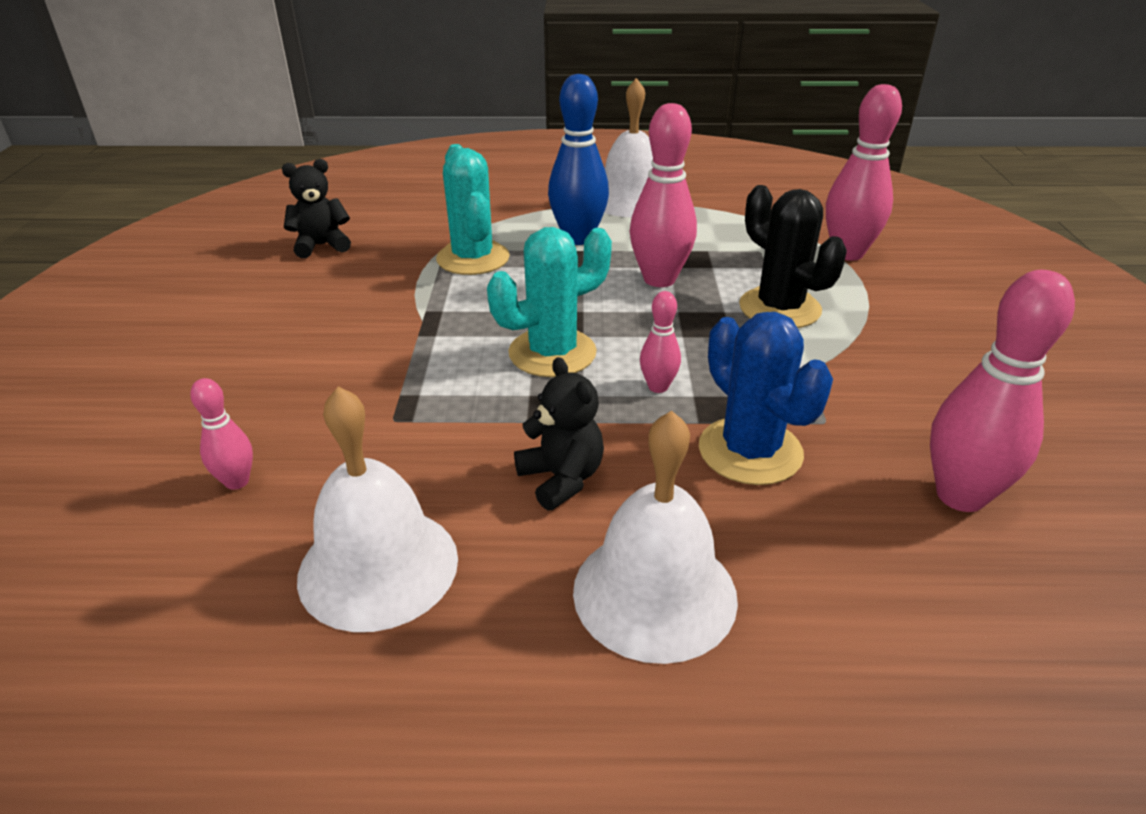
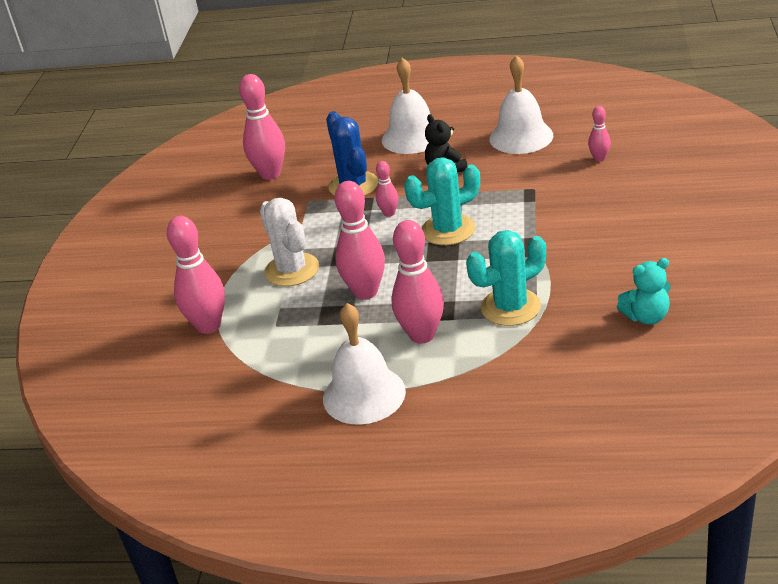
camera: 170 degrees left, 0 degrees up
black teddy bear [282,159,351,258] -> turquoise teddy bear [617,258,671,325]
turquoise cactus [436,144,510,275] -> turquoise cactus turned 75 degrees clockwise [466,230,546,326]
blue bowling pin [548,74,609,245] -> pink bowling pin [391,220,444,344]
black cactus [739,185,847,328] -> white cactus [260,198,319,286]

